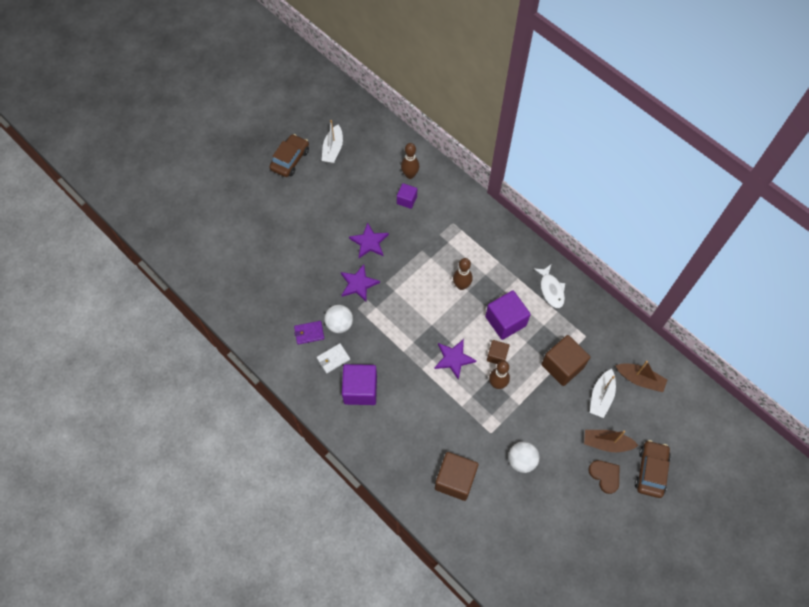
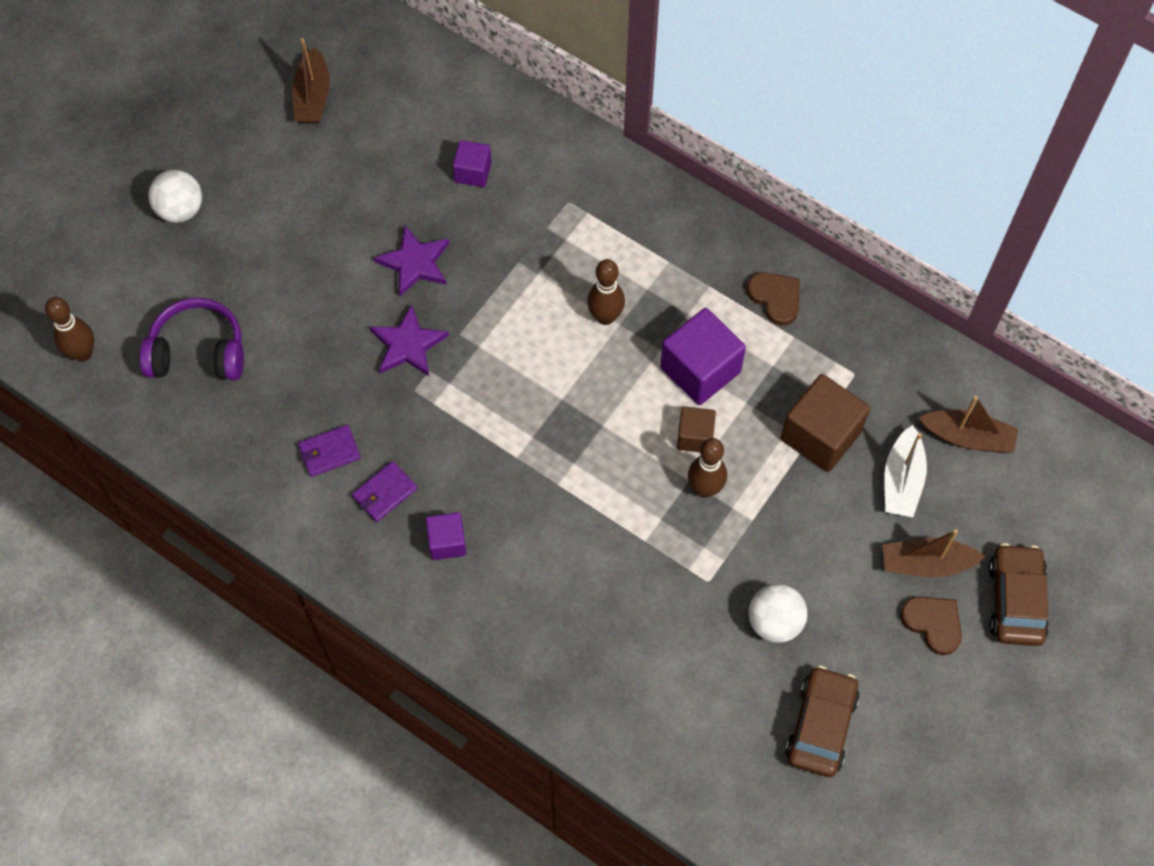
camera: 10 degrees left, 0 degrees up
brown car [269,134,309,177] -> brown car moved to [785,666,860,777]
white wallet [317,343,350,373] -> purple wallet [352,461,417,522]
white boat [322,120,343,163] -> brown boat [292,38,330,124]
white ball [324,305,353,333] -> white ball moved to [148,170,202,223]
purple cube [342,364,377,405] -> purple cube [426,512,466,560], size x0.56
brown bowling pin [401,143,419,179] -> brown bowling pin moved to [45,297,94,362]
purple star [435,339,477,380] -> none
brown cube [435,452,479,501] -> none
white fish [534,265,565,308] -> brown heart [747,272,800,326]
none -> purple headphones [140,298,244,380]

